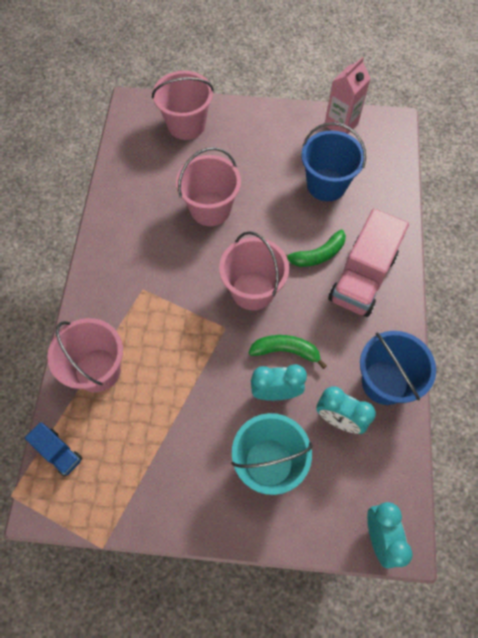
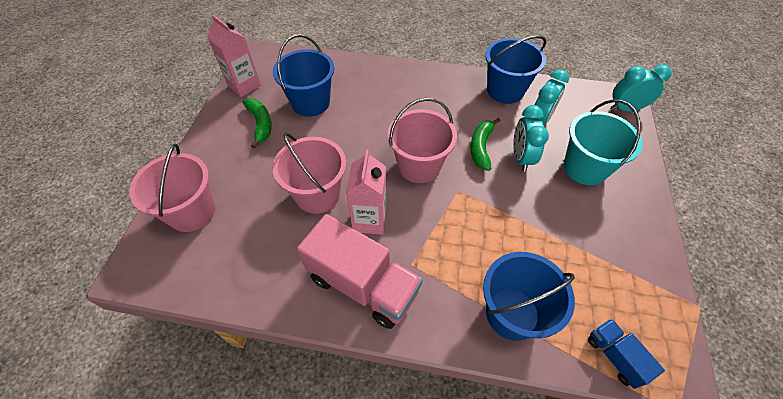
camera: 85 degrees left, 10 degrees down
blue truck [25,422,82,477] -> blue truck turned 75 degrees counterclockwise [588,319,665,389]
pink bucket [47,318,123,392] -> blue bucket [483,252,575,341]
green banana [285,230,346,267] -> green banana moved to [243,98,272,149]
pink truck [328,209,409,317] -> pink truck moved to [297,214,423,329]
none -> pink carton [346,149,387,235]

